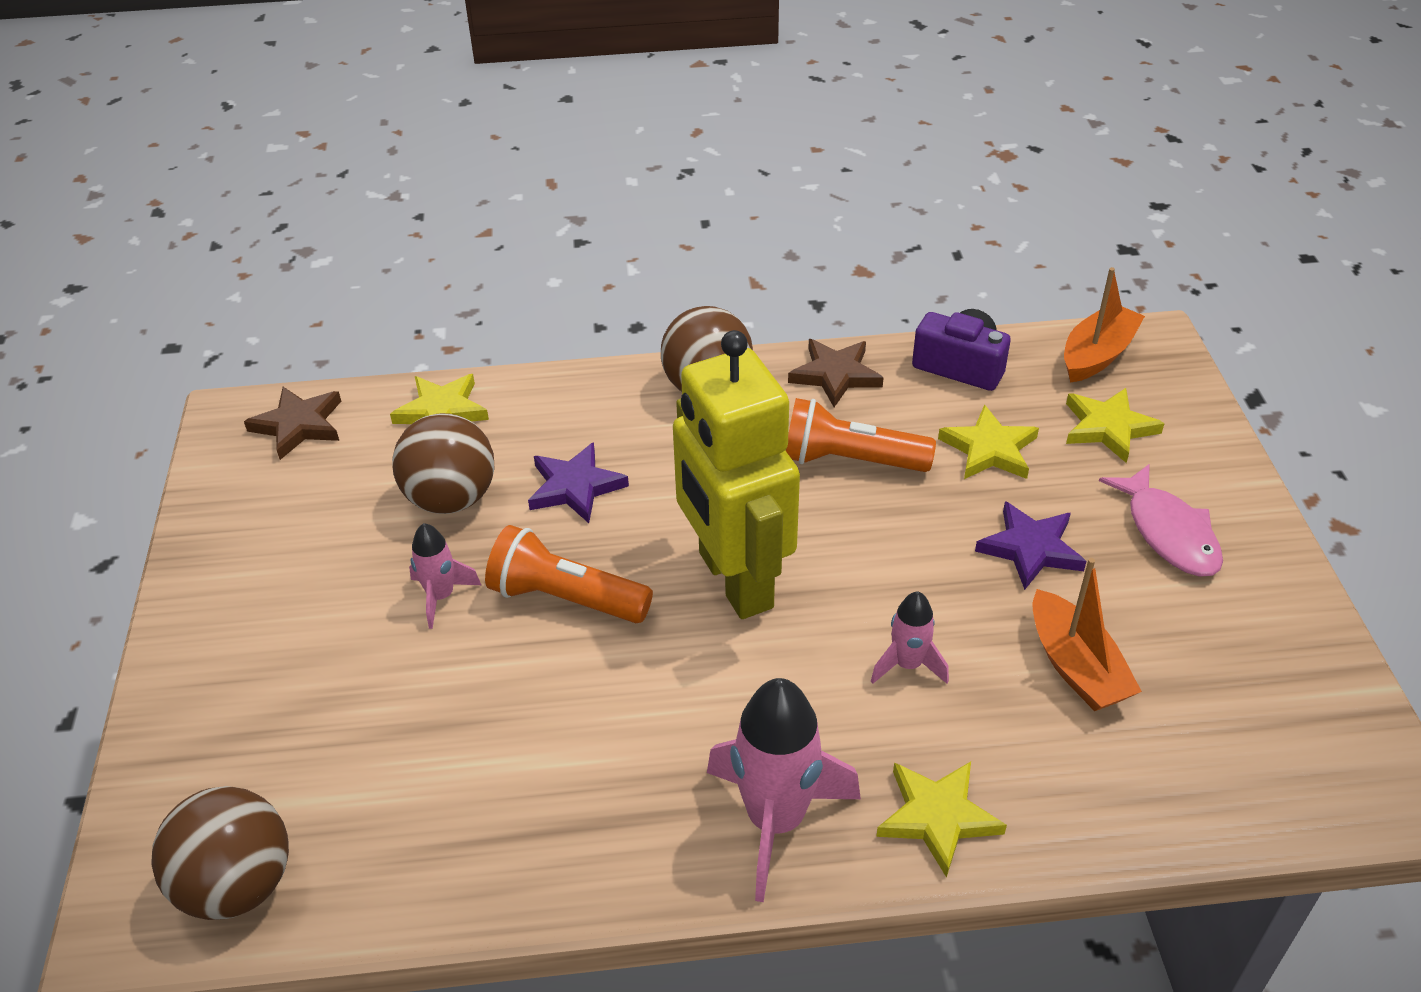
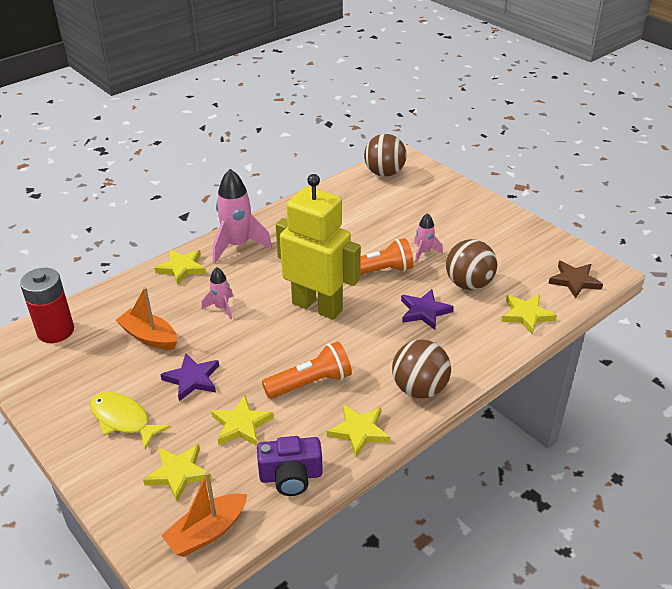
camera: 145 degrees right, 5 degrees down
brown star [788,339,884,407] -> yellow star [327,404,390,457]
orange boat [1064,267,1145,383] -> orange boat turned 45 degrees clockwise [161,472,247,557]
pink fish [1099,464,1223,577] -> yellow fish [90,392,171,449]
none -> red battery [20,268,74,343]

